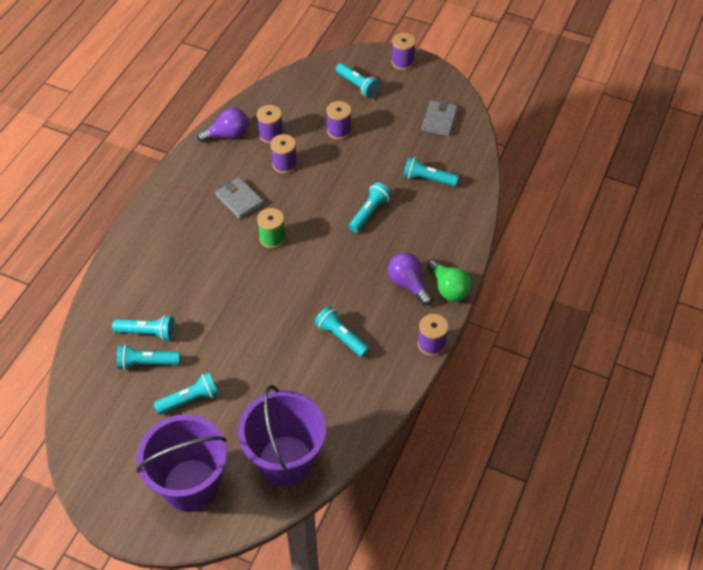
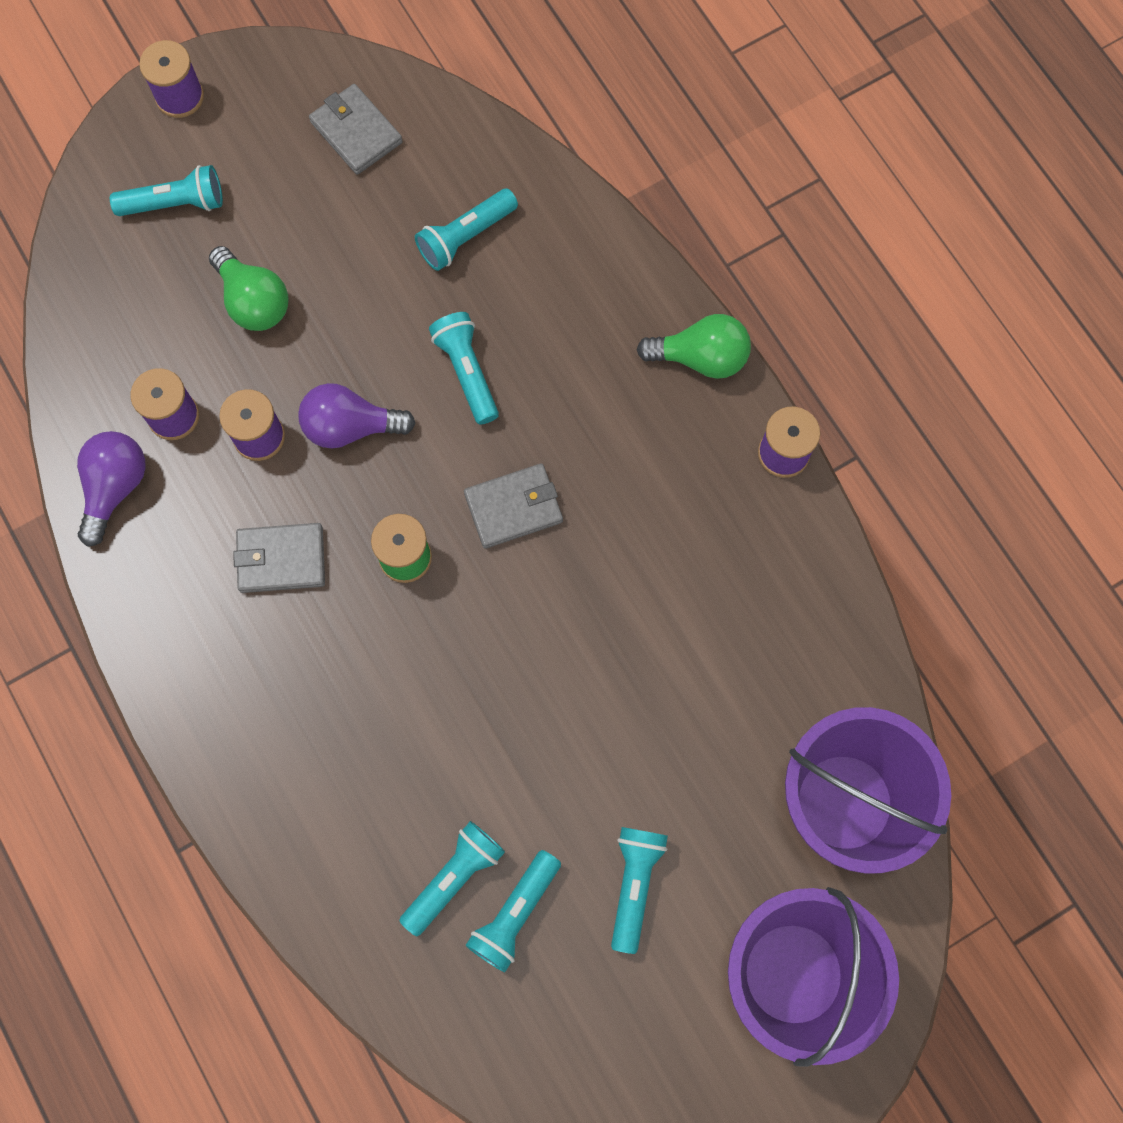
camera: 55 degrees left, 20 degrees up
turquoise flashlight [315,306,370,357] -> none
purple spool [326,101,351,140] -> green light bulb [209,246,289,331]
purple light bulb [388,253,433,306] -> purple light bulb moved to [298,383,416,448]
none -> grey wallet [464,463,563,549]

